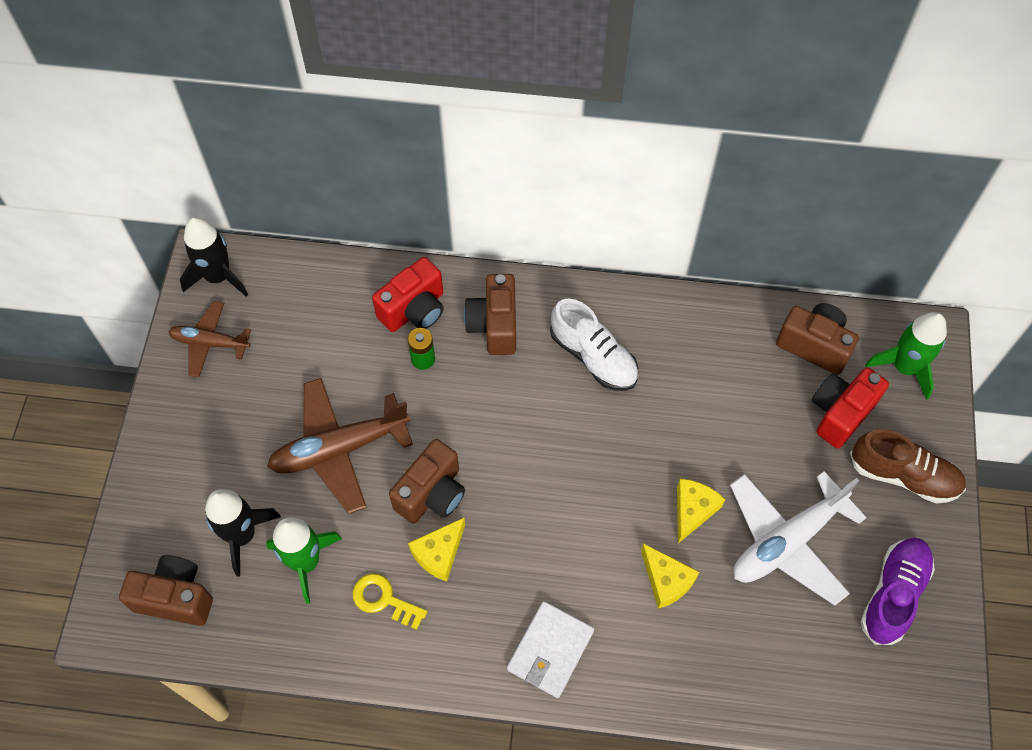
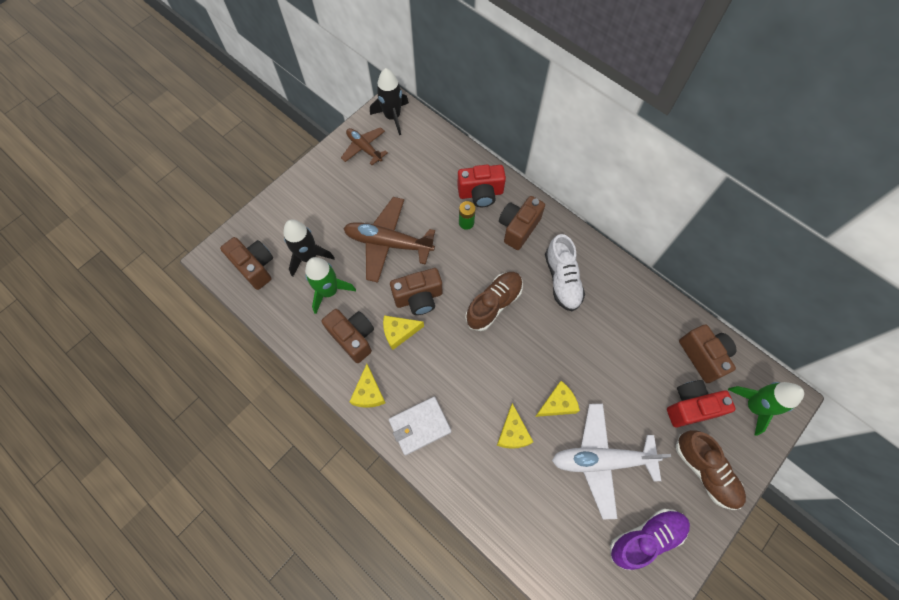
camera: 35 degrees right, 5 degrees up
yellow key [352,574,427,630] -> brown camera [322,309,374,363]
none -> yellow cheese [349,364,385,408]
none -> brown shoe [465,272,523,331]

